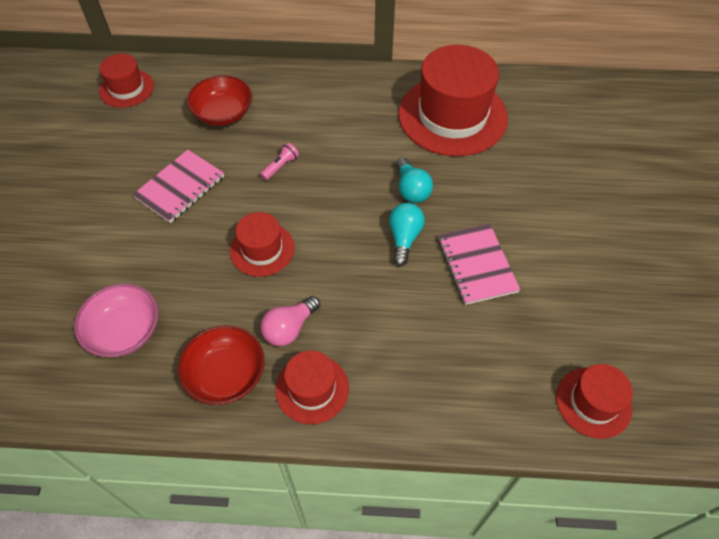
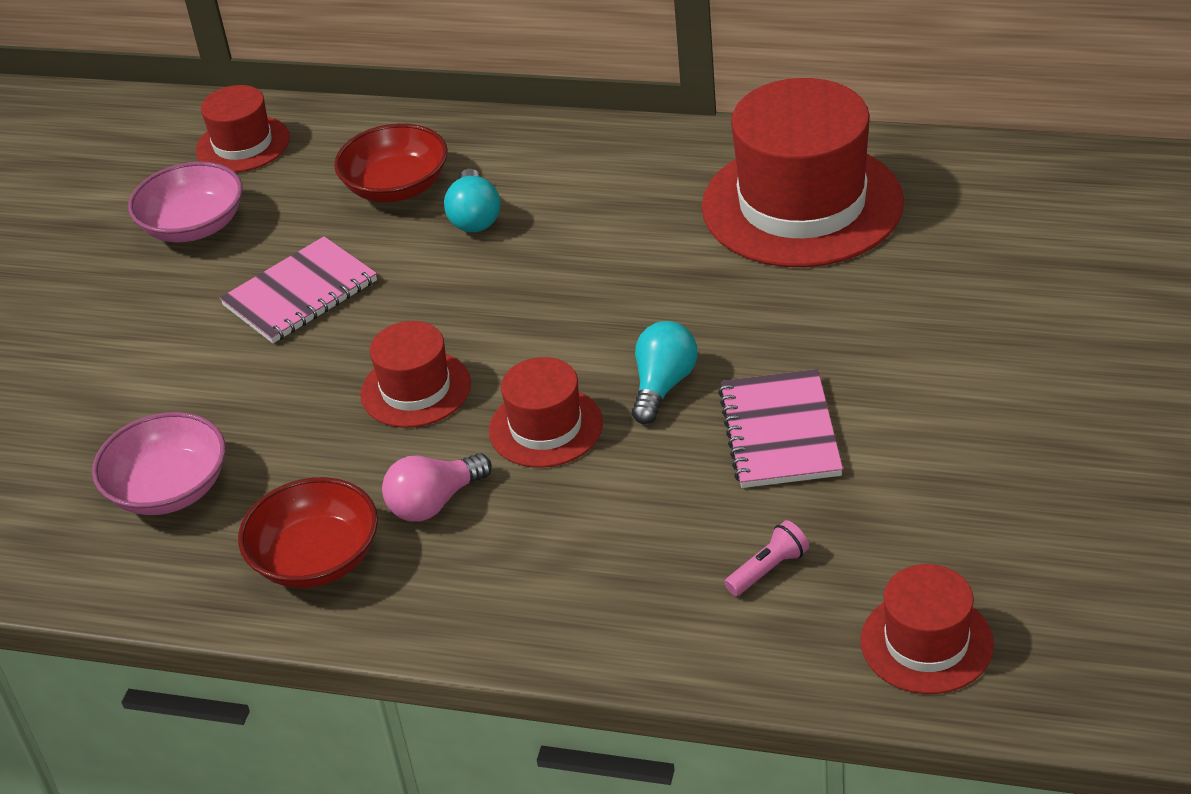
camera: 15 degrees right, 15 degrees down
pink flashlight [260,143,299,180] -> pink flashlight moved to [724,520,809,596]
red hat [276,350,349,424] -> red hat moved to [489,357,603,468]
turquoise light bulb [396,157,433,203] -> turquoise light bulb moved to [444,169,500,232]
none -> pink bowl [128,162,243,242]

